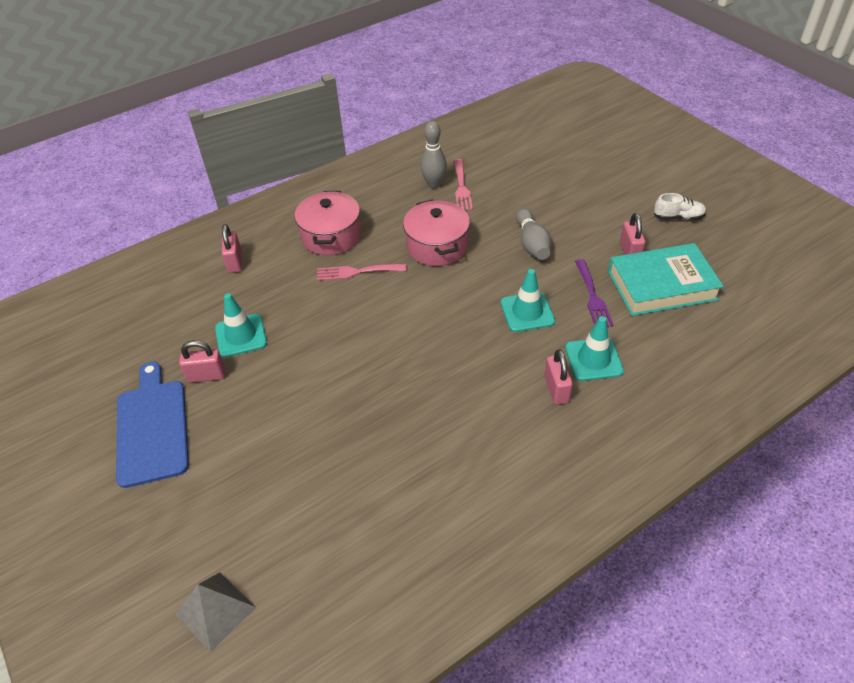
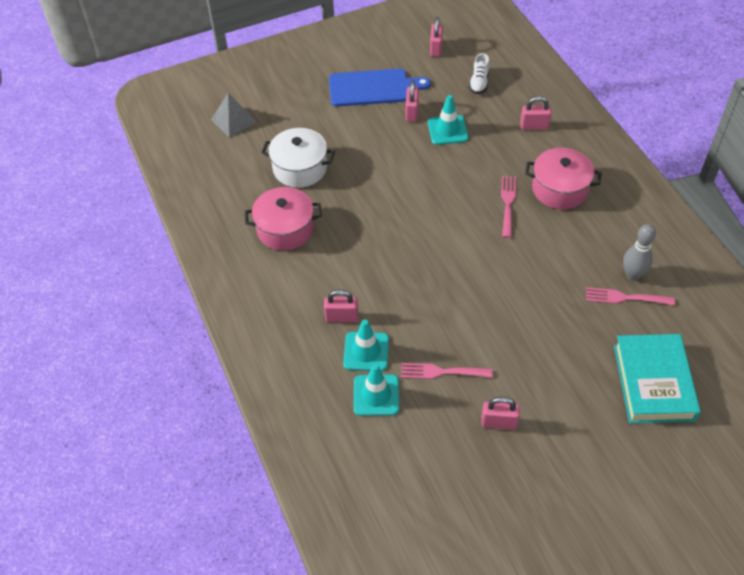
camera: 100 degrees right, 5 degrees up
pink pot [403,199,470,266] -> pink pot moved to [245,187,322,251]
turquoise traffic cone [501,269,555,332] -> turquoise traffic cone moved to [354,364,399,416]
grey bowling pin [516,209,551,260] -> none
purple fork [575,259,614,327] -> pink fork [401,363,493,379]
turquoise book [608,243,724,316] -> turquoise book moved to [614,334,700,423]
white shoe [654,193,706,220] -> white shoe moved to [469,53,490,94]
none -> white pot [261,128,335,188]
none -> pink padlock [430,17,443,57]

